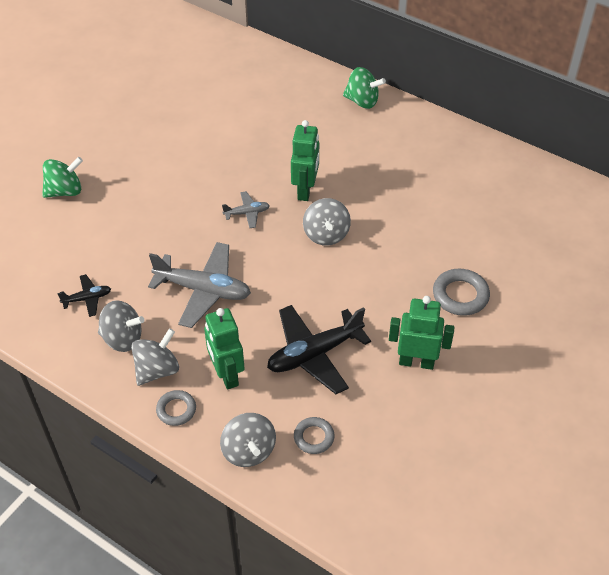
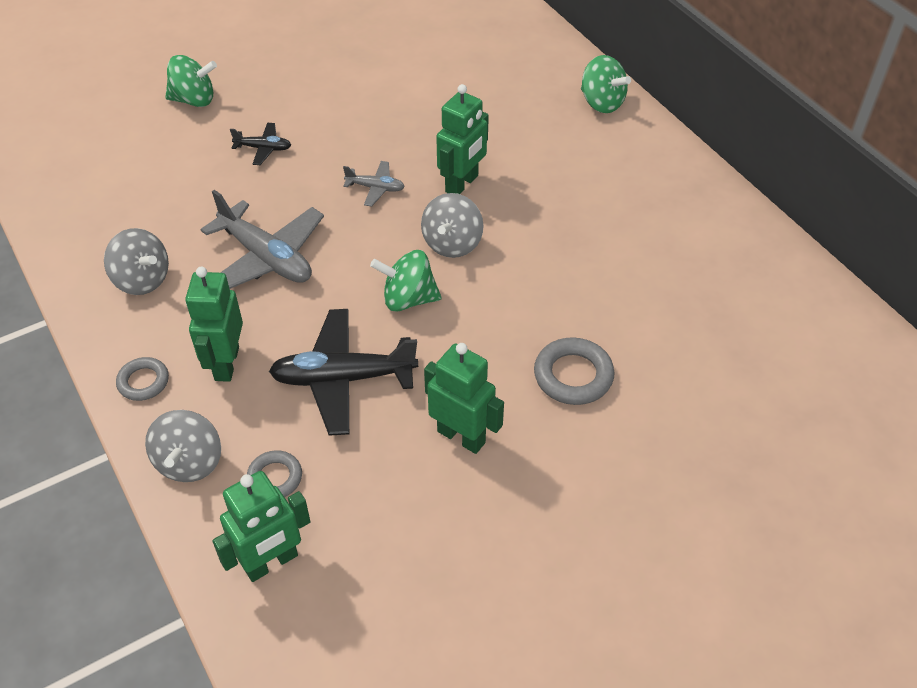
camera: 25 degrees right, 0 degrees up
black plane [57,274,111,317] -> black plane moved to [230,123,291,165]
grey spinning top [131,328,179,386] -> none
none -> green robot [212,471,311,582]
none -> green spinning top [370,250,441,311]

